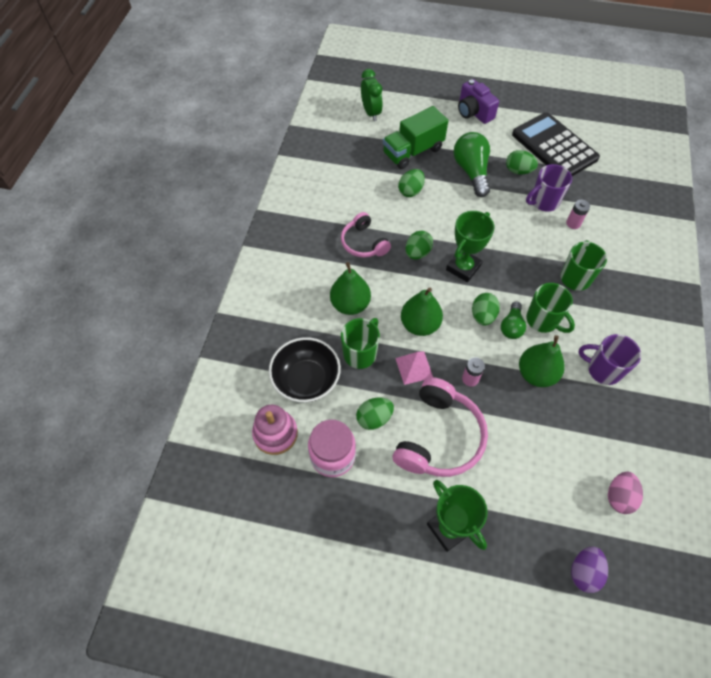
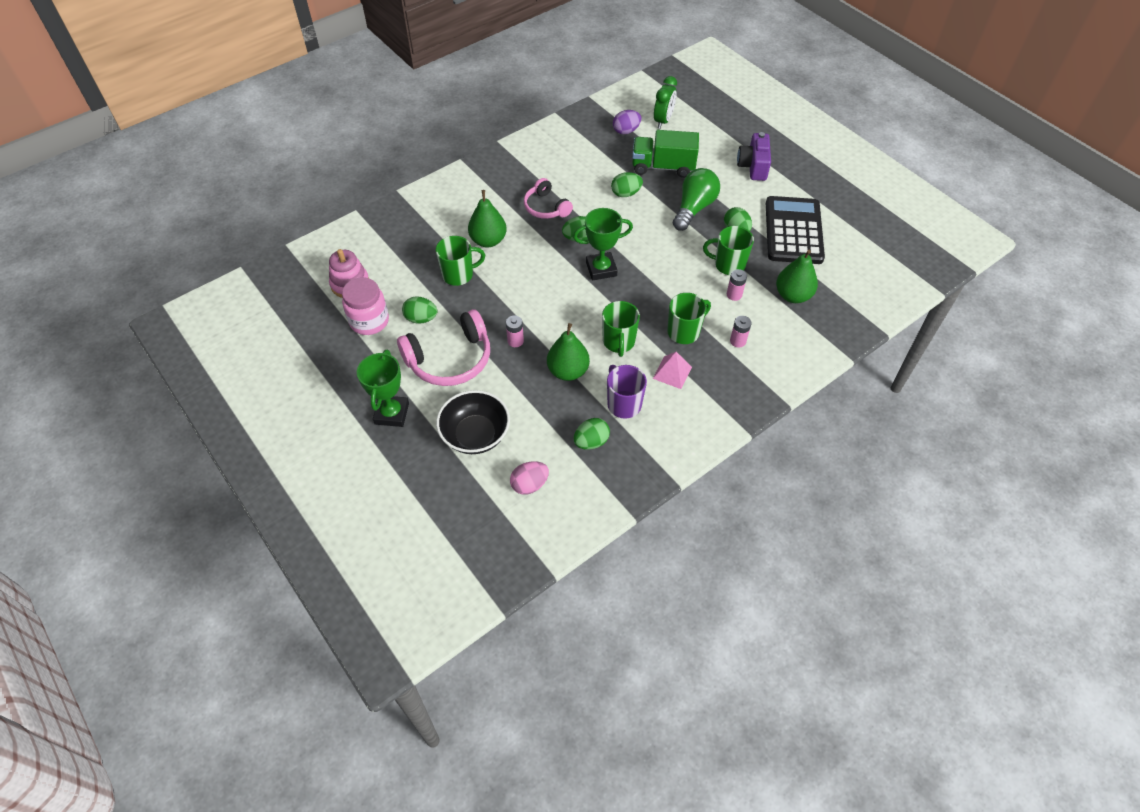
camera: 40 degrees right, 5 degrees down
black bowl [269,337,341,403] -> black bowl moved to [436,390,510,454]
pink headphones [341,212,391,258] -> pink headphones turned 45 degrees counterclockwise [524,178,573,219]
pink pyramid [395,351,433,385] -> pink pyramid moved to [653,352,692,389]
green pear [401,288,443,336] -> green pear moved to [776,250,818,303]
green egg [472,293,500,326] -> green egg moved to [574,418,610,450]
green light bulb [501,301,526,339] -> none
purple mug [526,164,572,212] -> green mug [703,226,754,275]
purple egg [571,546,608,593] -> purple egg moved to [613,110,641,135]
none -> pink battery [730,316,752,348]

